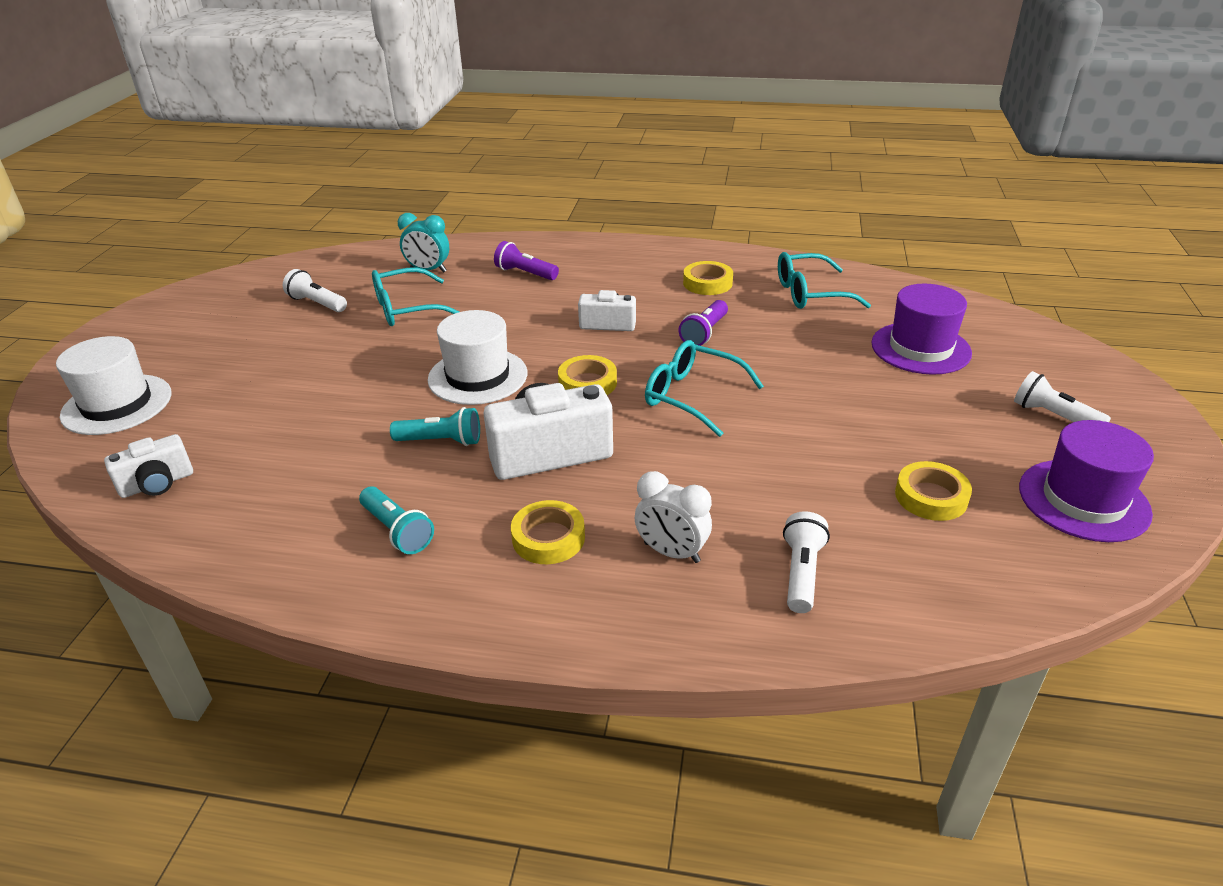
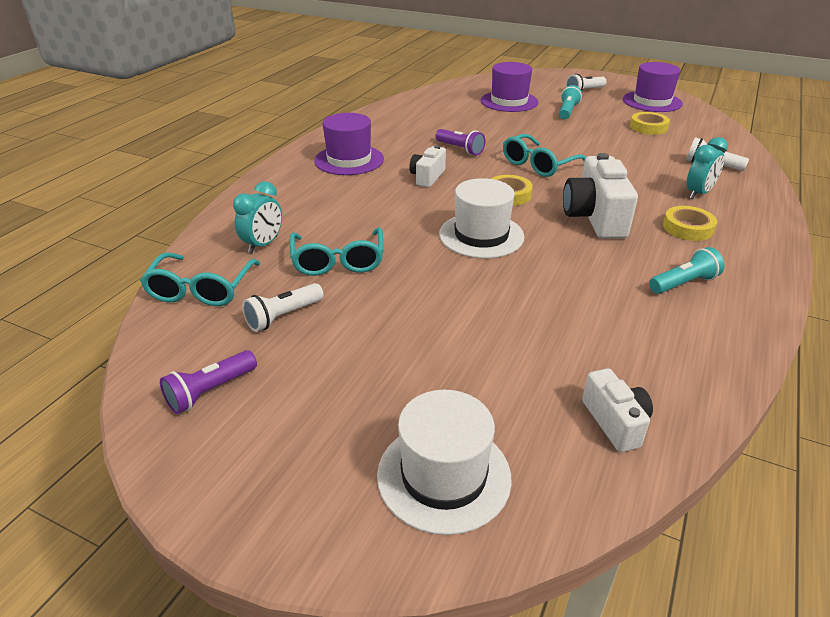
camera: 75 degrees left, 0 degrees up
turquoise flashlight [390,407,480,446] -> turquoise flashlight moved to [559,85,582,119]
purple flashlight [494,241,559,280] -> purple flashlight moved to [160,350,257,414]
white clock [635,471,712,563] -> turquoise clock [687,137,728,199]
yellow tape [683,261,733,295] -> none
turquoise glasses [778,252,871,309] -> turquoise glasses moved to [140,253,260,306]
none -> purple hat [314,113,384,175]

